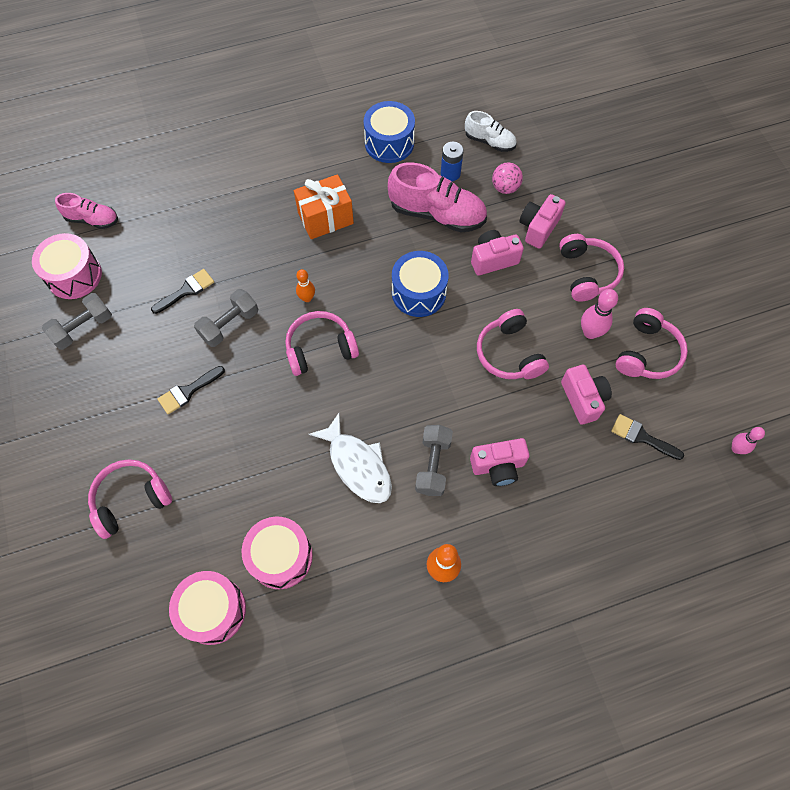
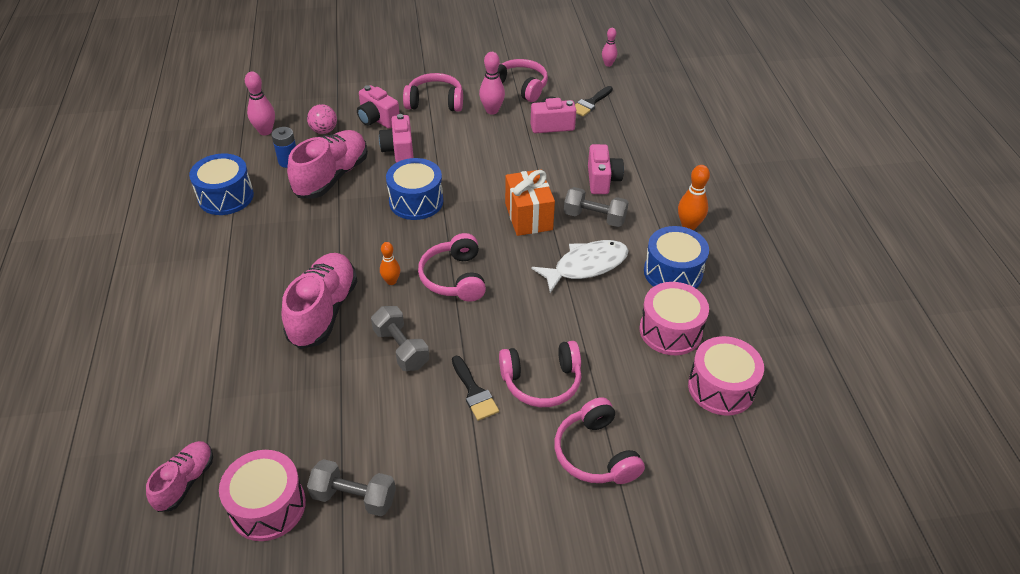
camera: 80 degrees left, 20 degrees down
grey dumbbell [42,293,112,350] -> grey dumbbell turned 45 degrees counterclockwise [307,459,396,516]
black brush [151,269,214,314] -> none
orange gift [294,174,354,239] -> orange gift moved to [505,169,555,236]
white shoe [465,111,517,152] -> pink bowling pin [245,72,275,135]
pink headphones [477,309,549,379] -> pink headphones moved to [499,341,581,407]
none -> pink shoe [281,253,357,349]
none -> blue drum [644,226,709,288]

